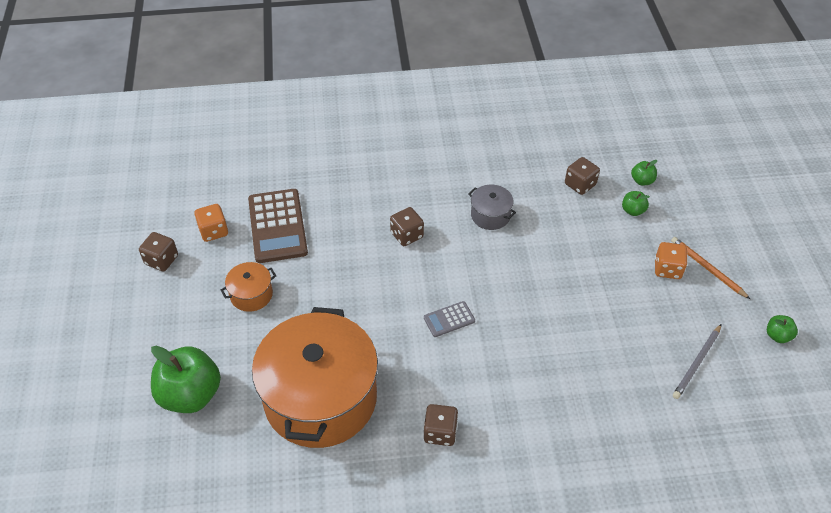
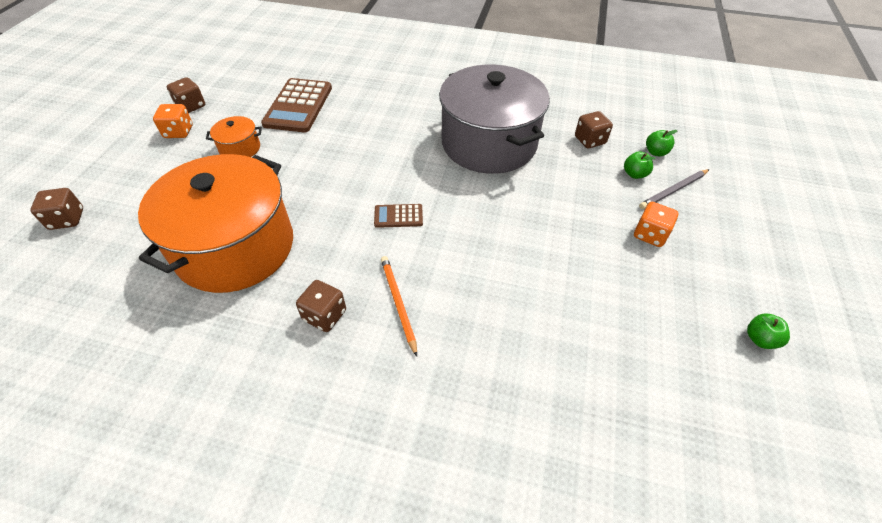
camera: 20 degrees right, 0 degrees up
green apple [151,346,221,413] -> none
orange dice [194,204,228,242] -> orange dice moved to [153,104,193,138]
brown dice [390,207,424,246] -> brown dice moved to [31,188,83,230]
grey calculator [424,301,475,337] -> brown calculator [374,204,423,228]
grey pot [468,185,516,230] -> grey pot [439,65,550,174], size x2.43
orange pencil [671,237,750,299] -> orange pencil moved to [381,256,417,357]
grey pencil [673,324,721,399] -> grey pencil moved to [639,169,710,209]

